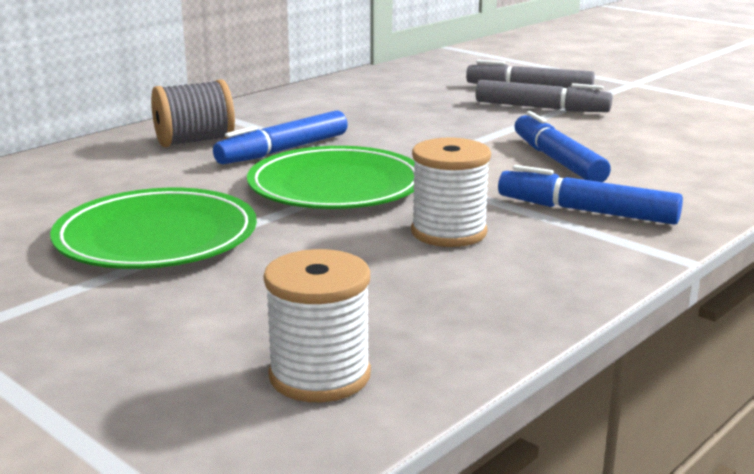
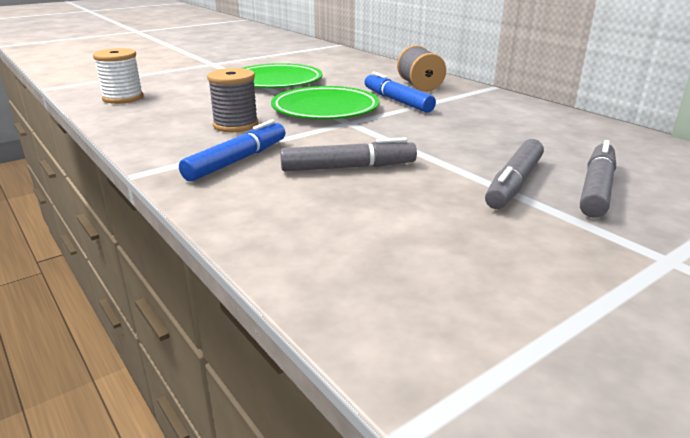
camera: 100 degrees right, 5 degrees up
white spool [411,138,491,247] -> grey spool [207,68,258,132]
blue marker [514,111,611,182] -> grey marker [280,137,417,171]

